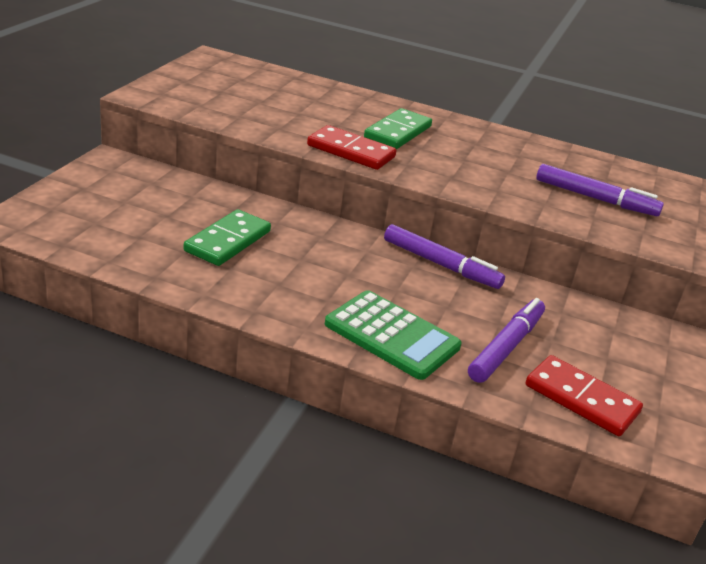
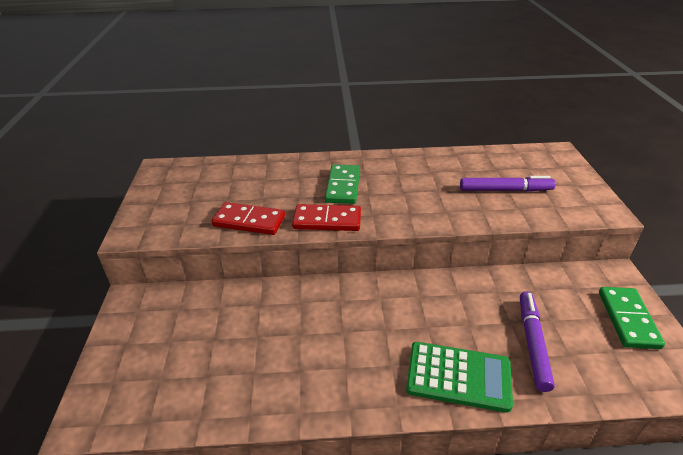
camera: 20 degrees left, 5 degrees up
green domino [184,209,271,266] -> green domino moved to [599,287,665,349]
purple marker [384,224,505,289] -> none
red domino [526,355,643,436] -> red domino moved to [212,202,285,235]

